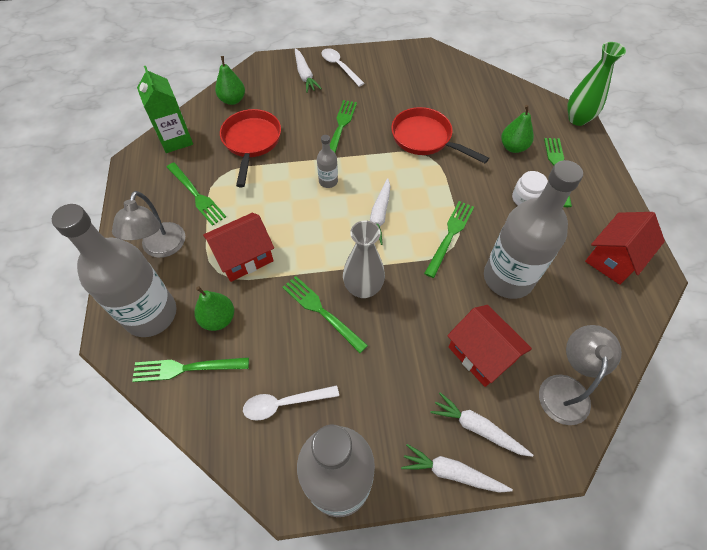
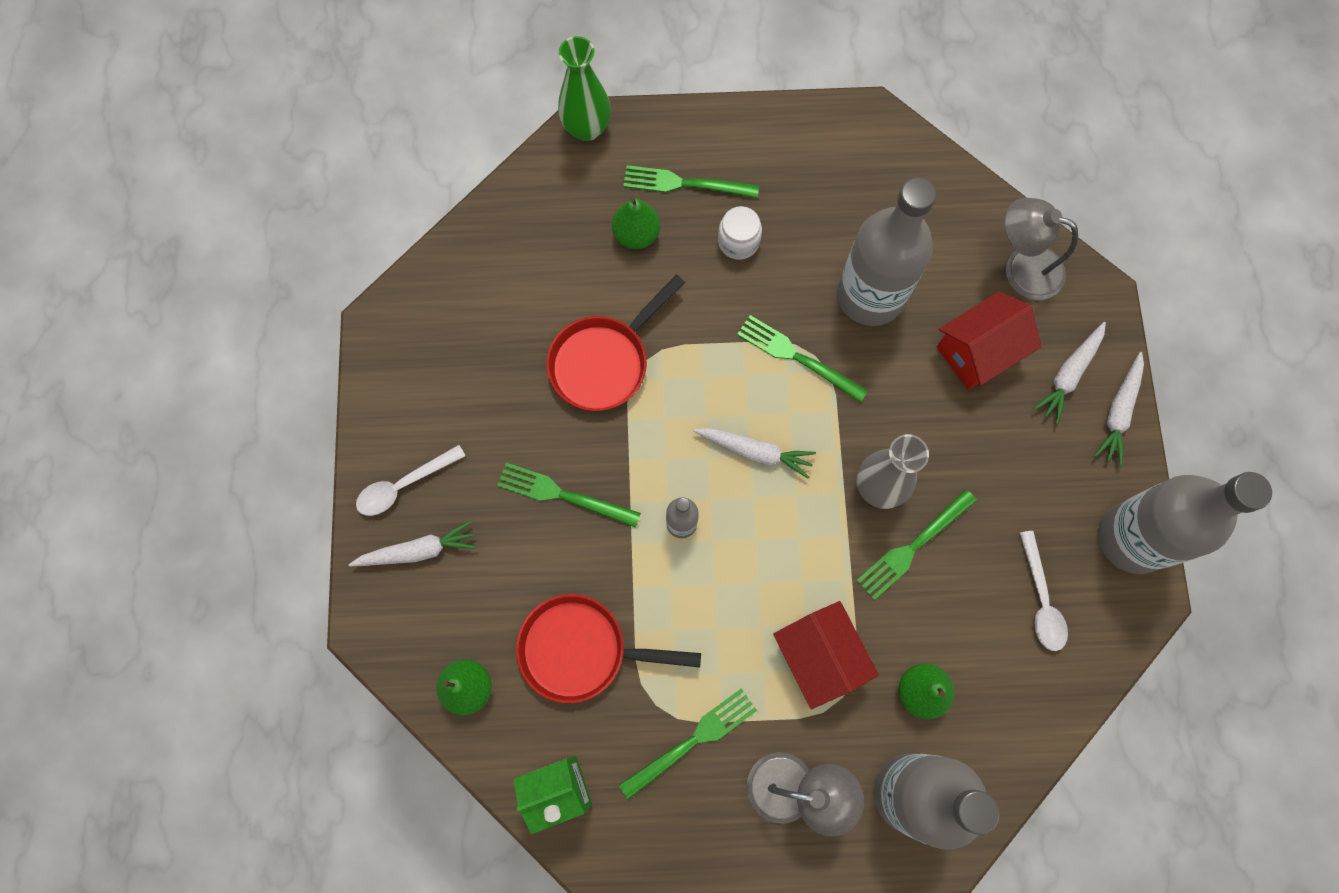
camera: 85 degrees left, 15 degrees up
green fork [132,357,249,382] -> none
red house [585,212,665,285] -> none

